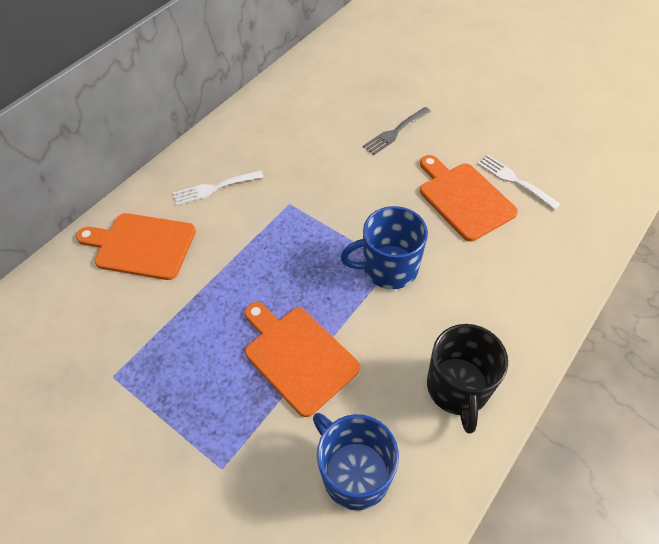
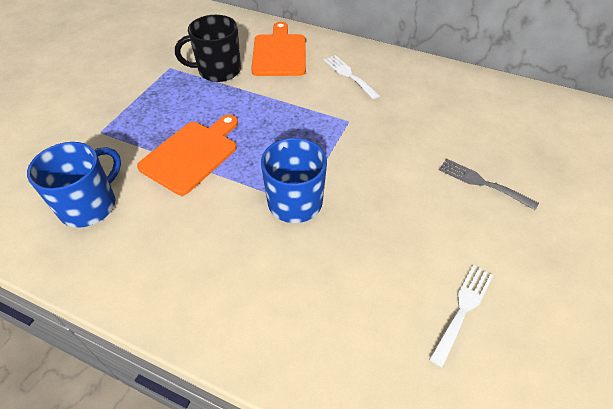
camera: 75 degrees right, 5 degrees down
orange cutting board [420,155,518,241] -> none
black mug [427,324,508,434] -> black mug moved to [175,15,241,82]

